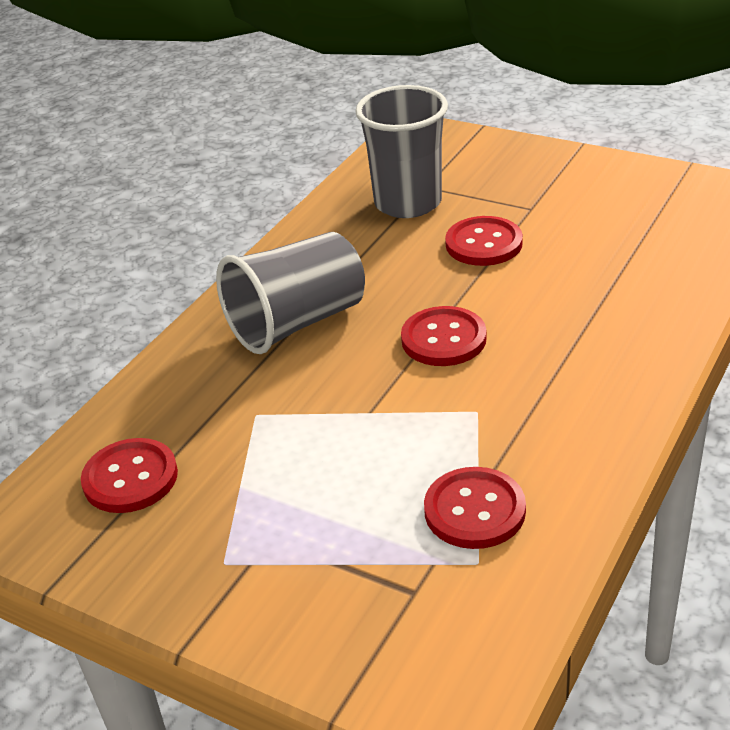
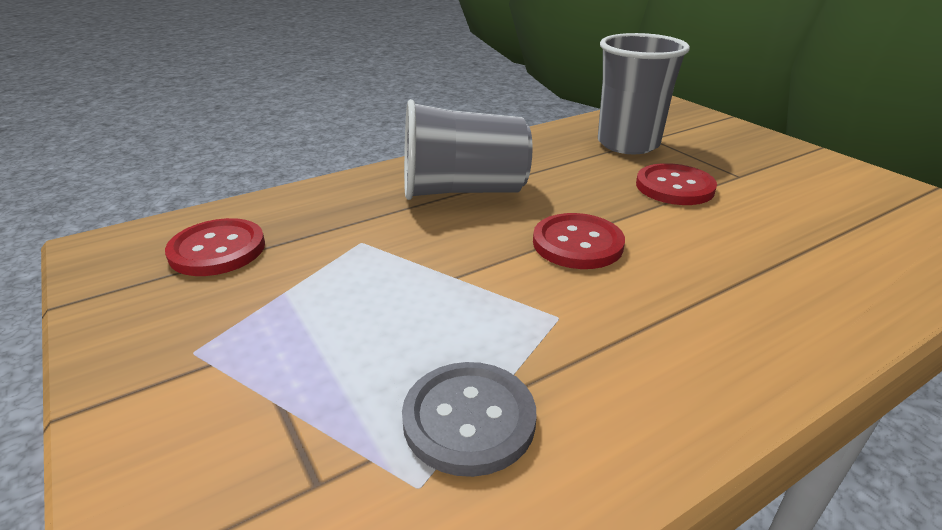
camera: 25 degrees right, 5 degrees down
red button [424,467,526,549] -> grey button [402,362,537,477]

